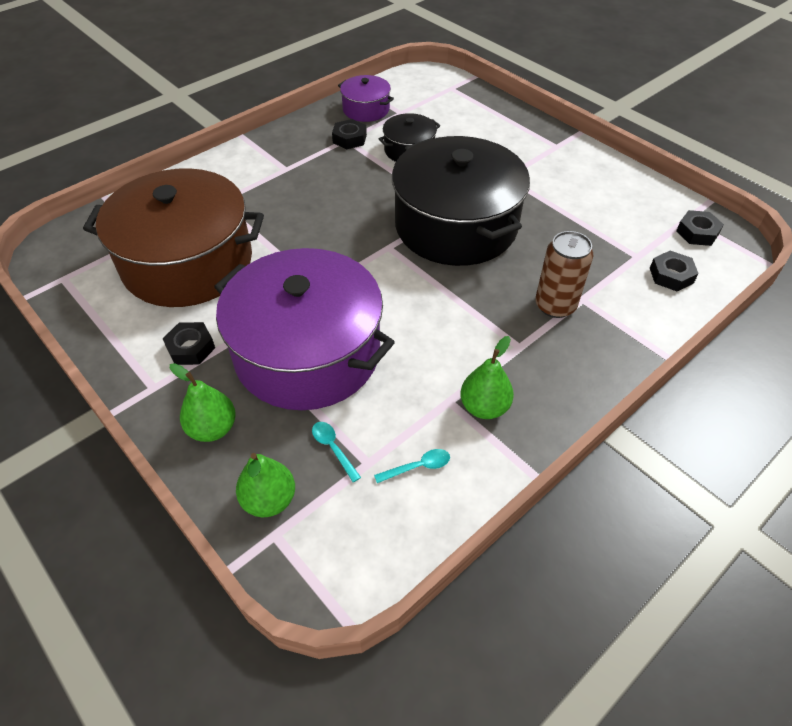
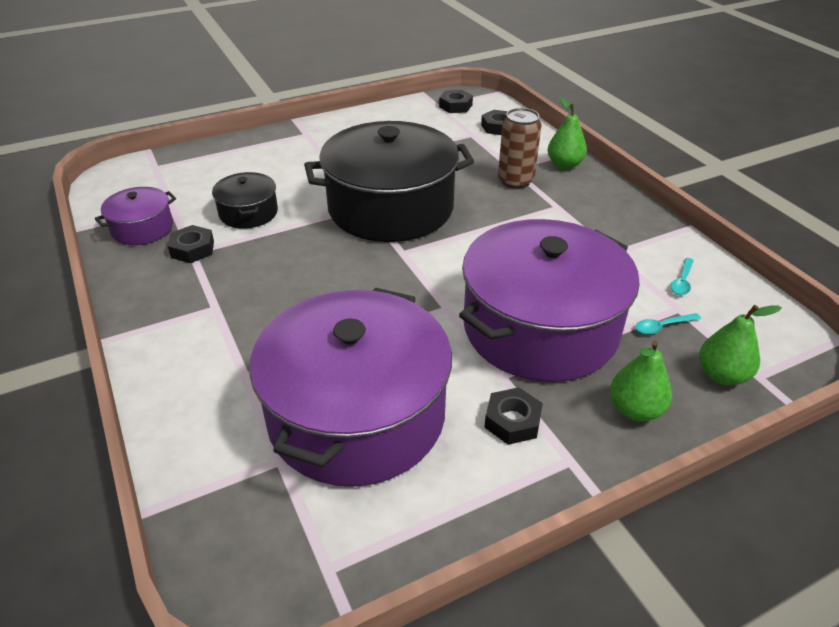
camera: 75 degrees left, 10 degrees down
brown pot [83,168,264,307] -> purple pot [249,288,452,487]
turquoise spoon [374,449,450,483] -> turquoise spoon turned 150 degrees counterclockwise [671,258,694,295]
green pear [460,336,514,419] -> green pear moved to [548,98,587,169]

